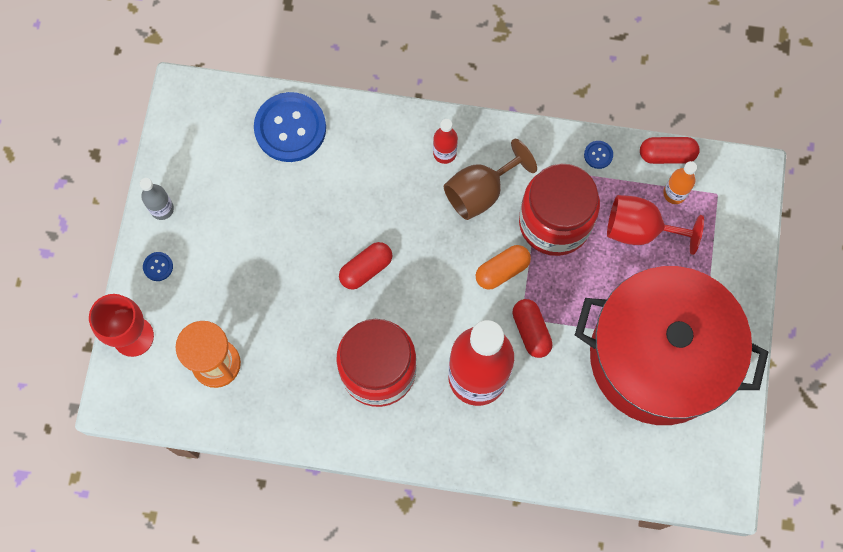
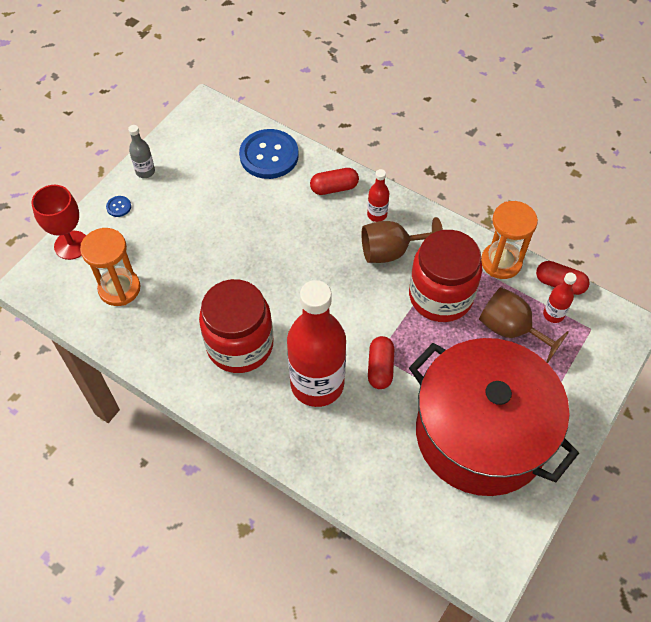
camera: 25 degrees right, 15 degrees down
red capsule [339,242,392,290] -> red capsule moved to [310,168,359,195]
orange capsule [476,245,531,290] -> none
blue button [584,141,613,169] -> orange hourglass [481,201,538,279]
red goblet [607,195,704,255] -> brown goblet [479,287,569,363]
orange bottle [663,161,697,204] -> red bottle [543,272,577,323]

